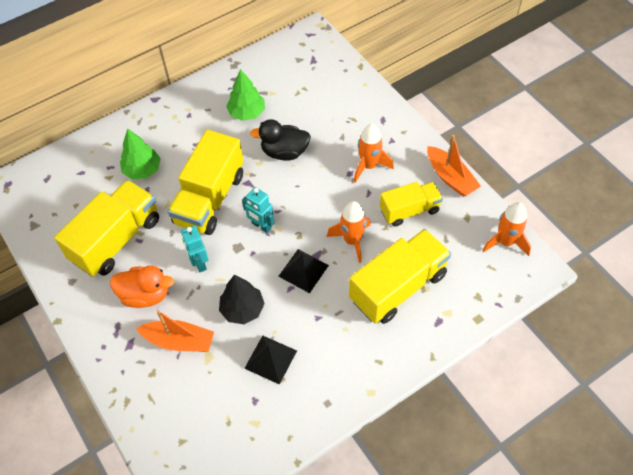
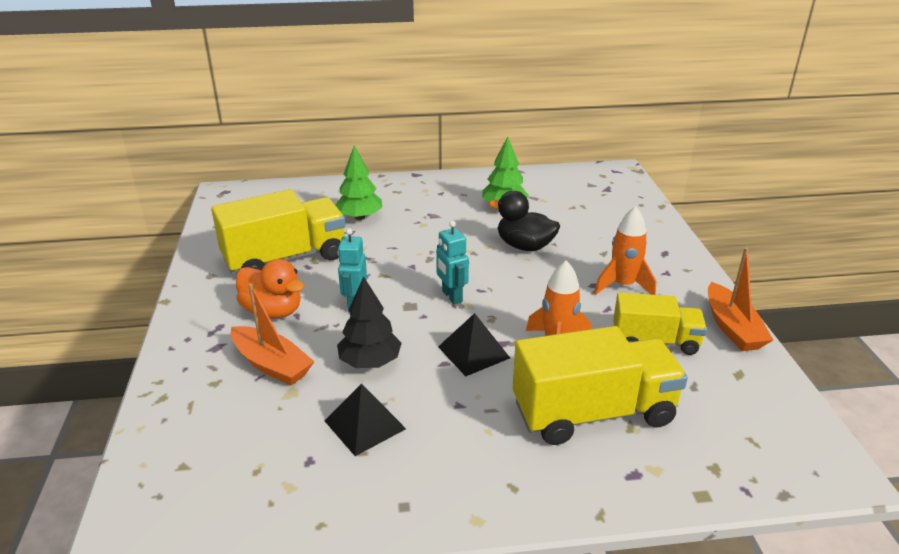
camera: 25 degrees right, 25 degrees down
yellow truck [168,130,244,235] -> none
orange rocket [482,202,531,256] -> none

